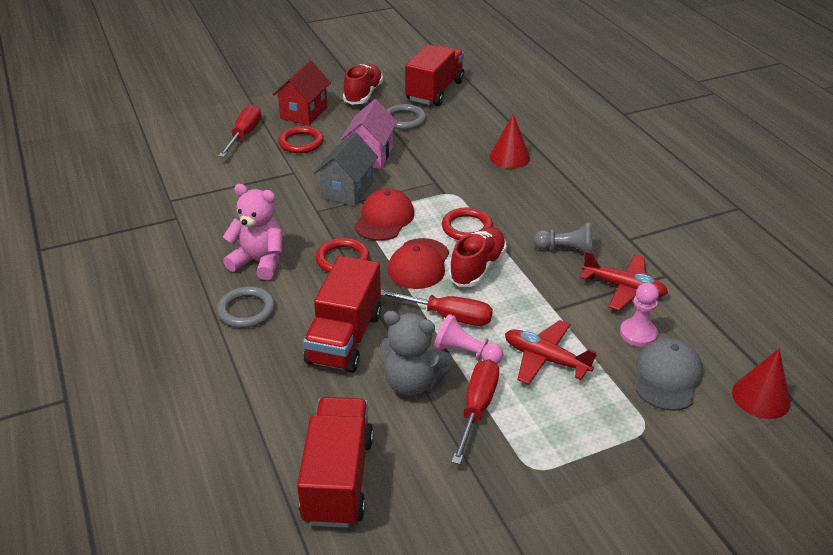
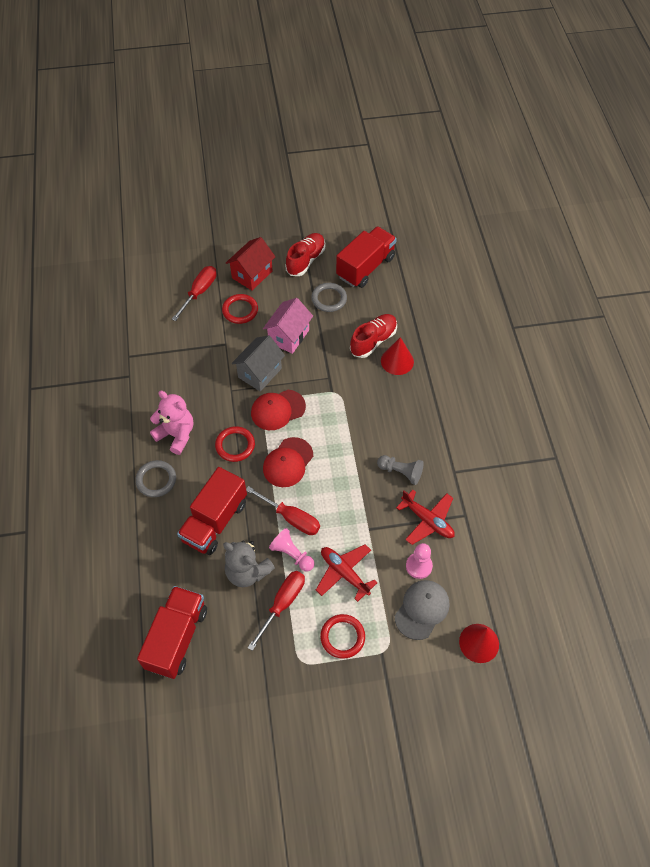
camera: 15 degrees right, 20 degrees up
red cap [354,188,414,241] -> red cap turned 150 degrees counterclockwise [251,390,306,430]
red ring [442,207,493,240] -> red ring moved to [320,614,365,659]
red shoe [449,227,507,287] -> red shoe moved to [350,314,397,358]

